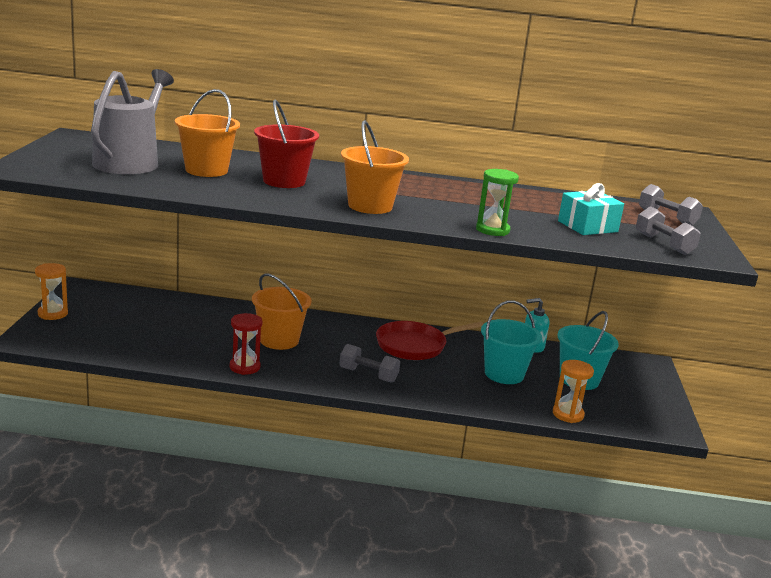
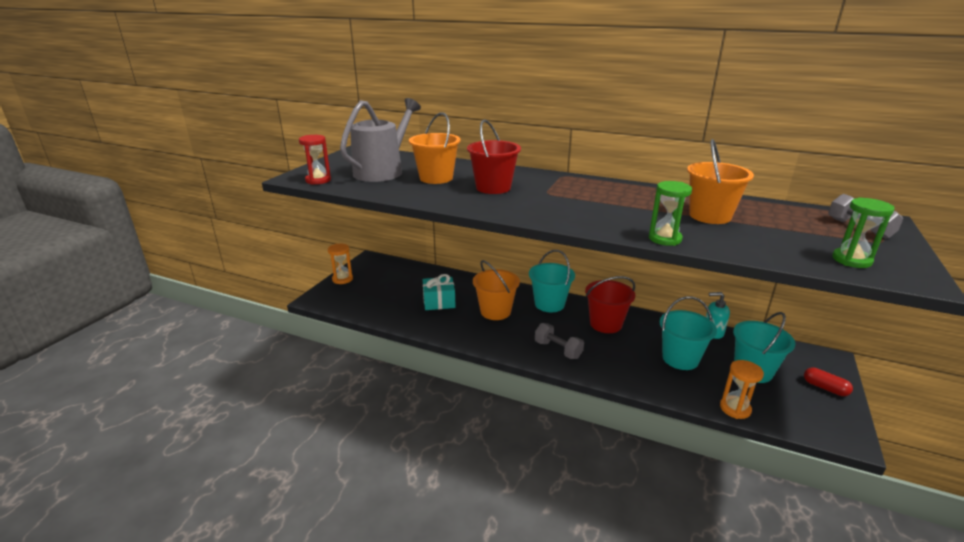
camera: 20 degrees right, 5 degrees up
red hourglass [230,313,262,375] -> red hourglass moved to [299,135,331,185]
orange bucket [341,120,409,214] -> orange bucket moved to [687,139,754,224]
red pan [376,321,483,360] -> red bucket [585,276,635,333]
turquoise gift [558,183,624,235] -> turquoise gift moved to [422,274,456,310]
grey dumbbell [636,206,701,255] -> green hourglass [832,197,895,268]
none -> turquoise bucket [529,250,575,312]
none -> red capsule [804,367,853,396]

